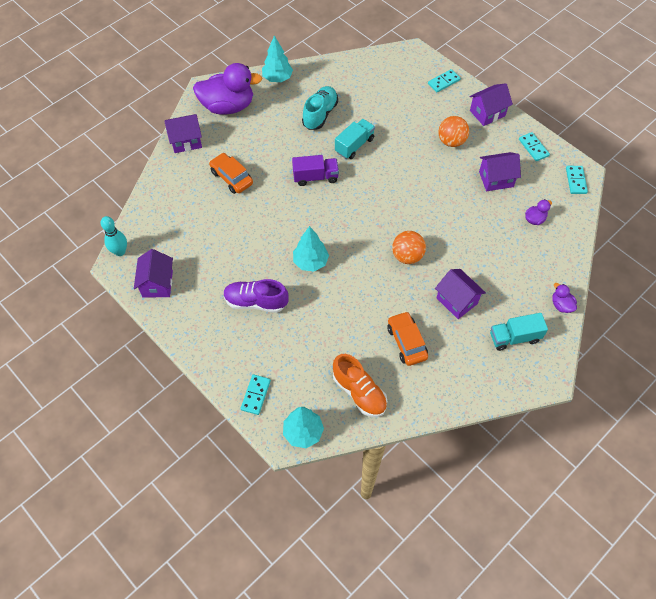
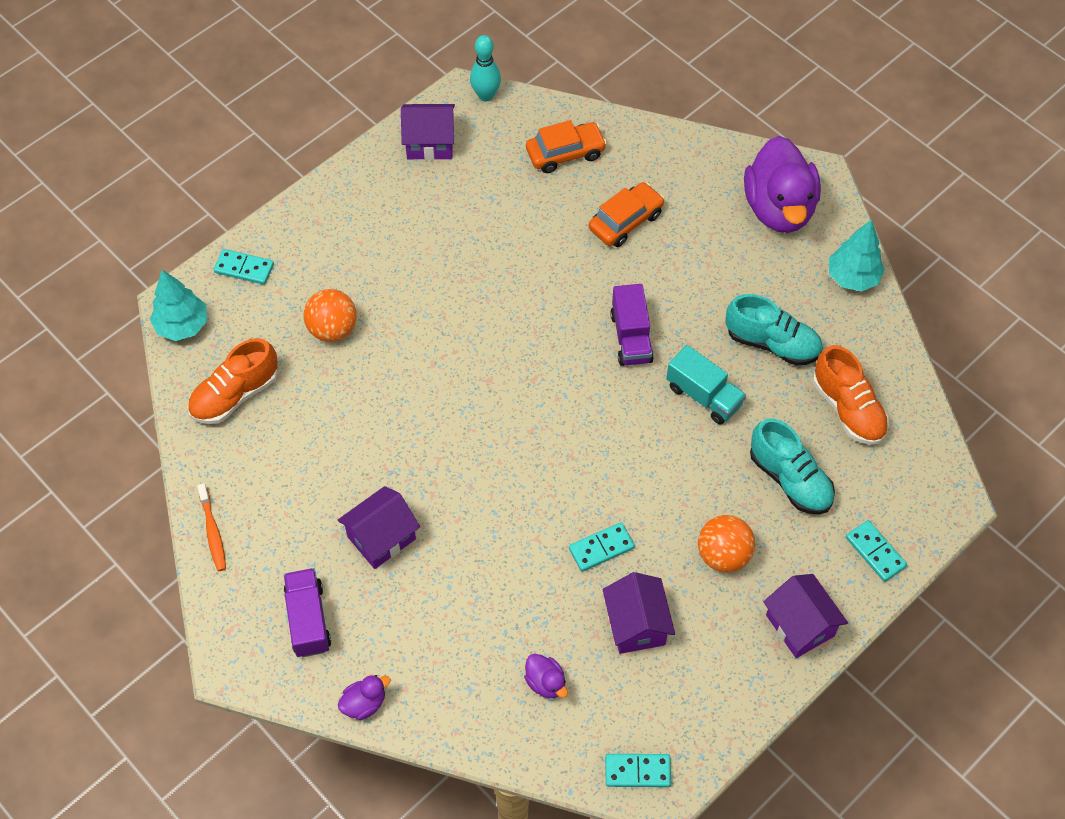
camera: 90 degrees right, 0 degrees up
purple house [164,114,202,153] -> none
purple shoe [223,279,289,313] -> none
turquoise tree [293,226,329,272] -> none
orange car [387,311,428,366] -> orange car moved to [526,120,607,173]
orange ball [392,231,426,264] -> orange ball moved to [304,289,357,342]
turquoise truck [490,313,548,351] -> purple truck [284,568,331,657]
turquoise domino [519,132,550,161] -> turquoise domino moved to [569,522,635,572]
none -> orange toothbrush [197,483,226,571]
none -> turquoise shoe [750,418,835,514]
none -> orange shoe [813,345,889,445]

